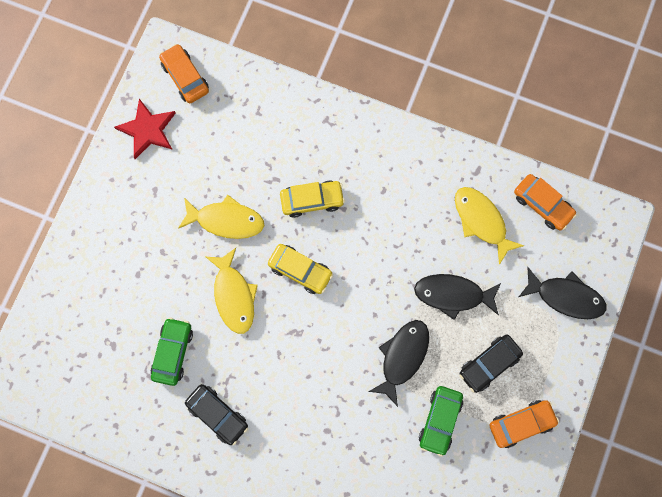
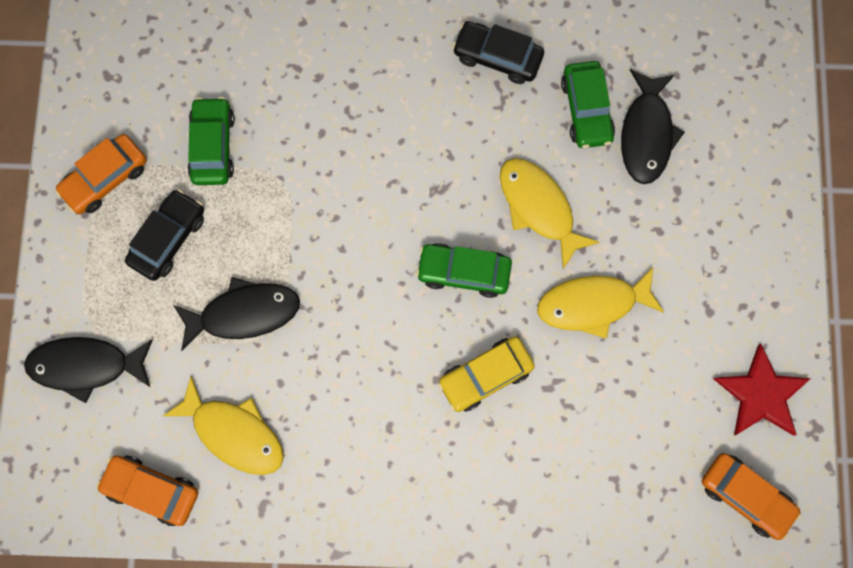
camera: 160 degrees right, 0 degrees up
yellow car [268,244,333,294] -> green car [416,243,512,298]
black fish [368,320,429,407] -> black fish moved to [621,69,685,184]

